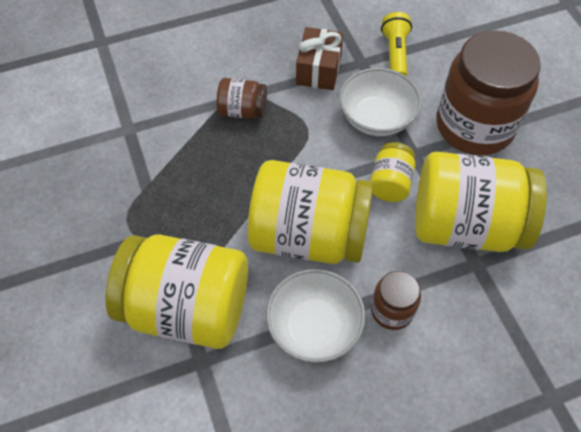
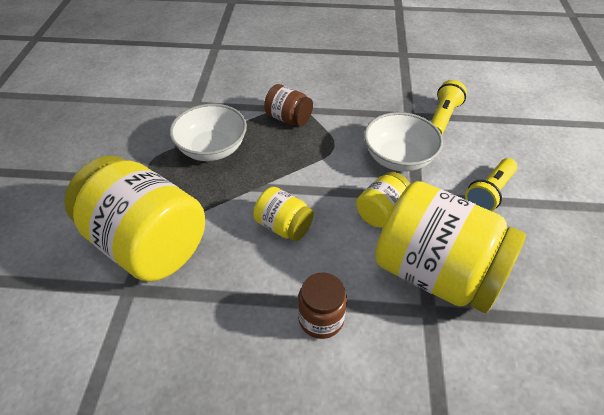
camera: 25 degrees right, 10 degrees down
yellow jar [248,160,373,264] -> yellow jar [253,187,314,241], size x0.47
white bowl [266,269,365,363] -> white bowl moved to [170,104,247,161]
brown gift [296,27,343,90] -> none
brown jar [436,30,541,155] -> yellow flashlight [465,158,518,211]

